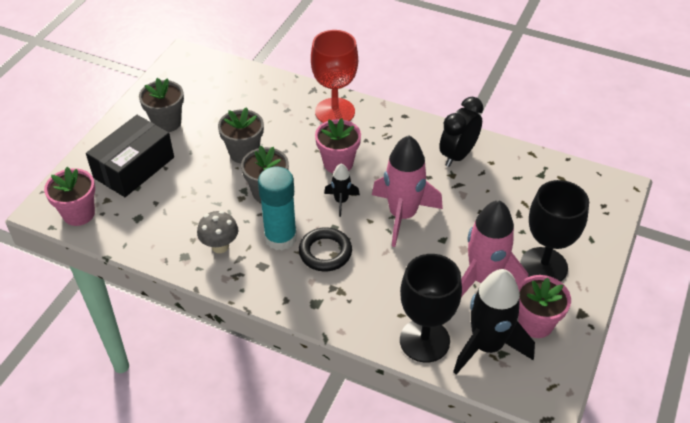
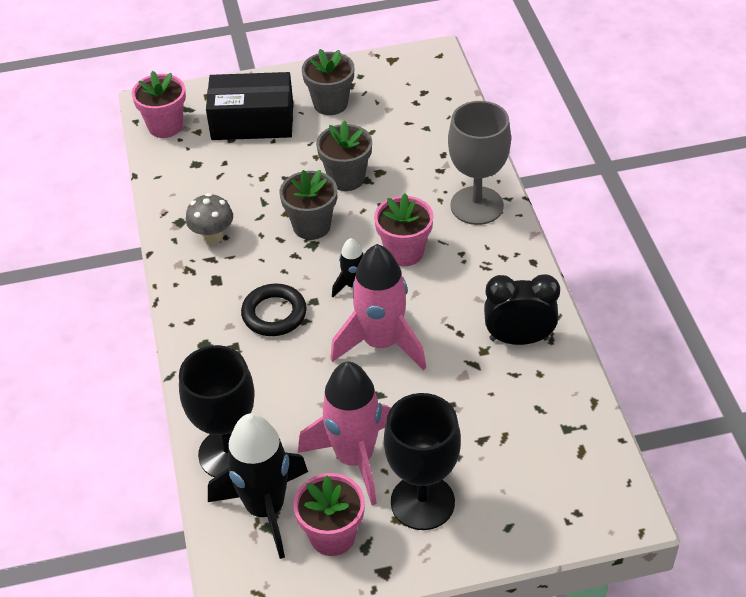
camera: 55 degrees right, 0 degrees up
turquoise glue stick [258,167,297,251] -> none
red goblet [311,30,358,123] -> grey goblet [448,101,511,225]

